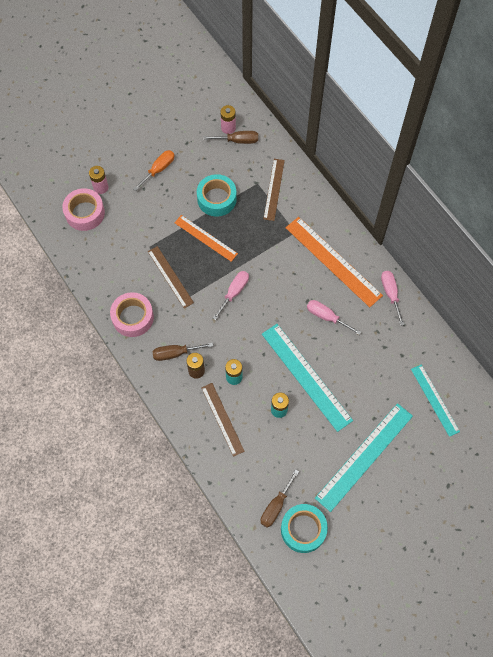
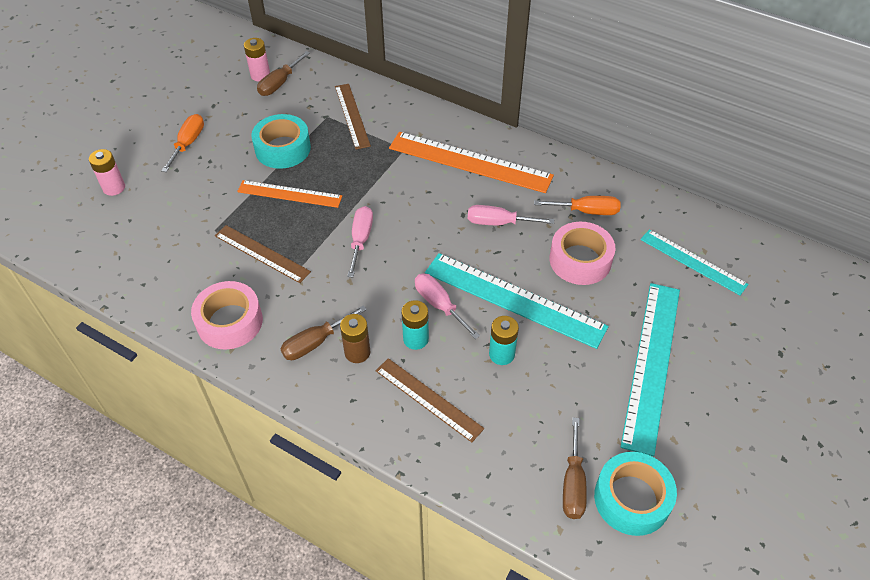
camera: 25 degrees left, 15 degrees down
pink tape [62,188,105,231] -> pink tape moved to [550,222,616,285]
brown screwdriver [203,131,258,144] -> brown screwdriver turned 150 degrees clockwise [257,51,310,96]
pink screwdriver [381,271,405,326] -> pink screwdriver moved to [415,274,480,339]
none -> orange screwdriver [534,196,620,215]

